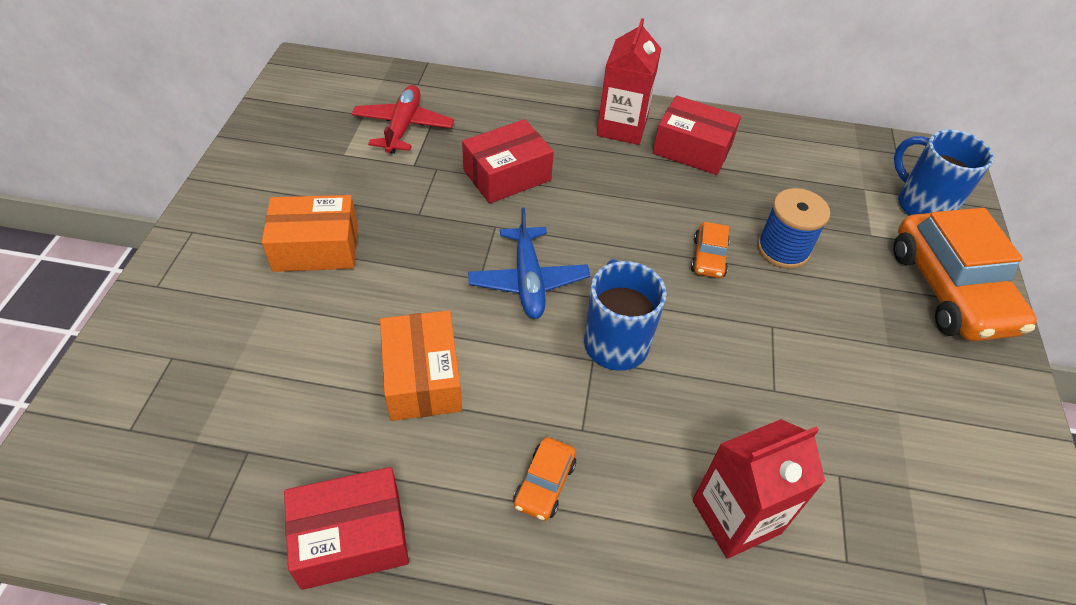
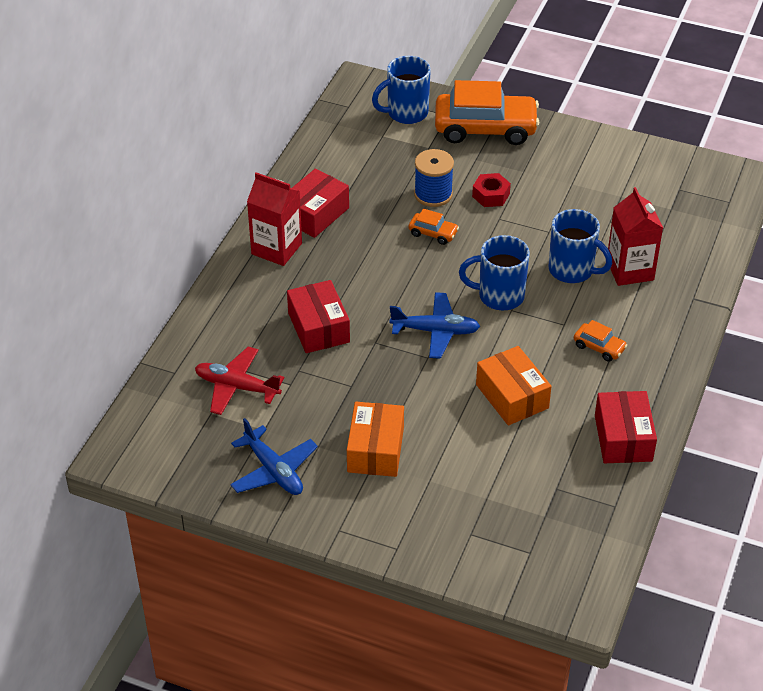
camera: 75 degrees left, 5 degrees down
orange box [380,310,462,421] -> orange box turned 60 degrees clockwise [476,346,552,425]
none -> blue plane [230,418,318,495]
none -> red nut [472,173,511,207]
none -> blue mug [549,209,612,283]

